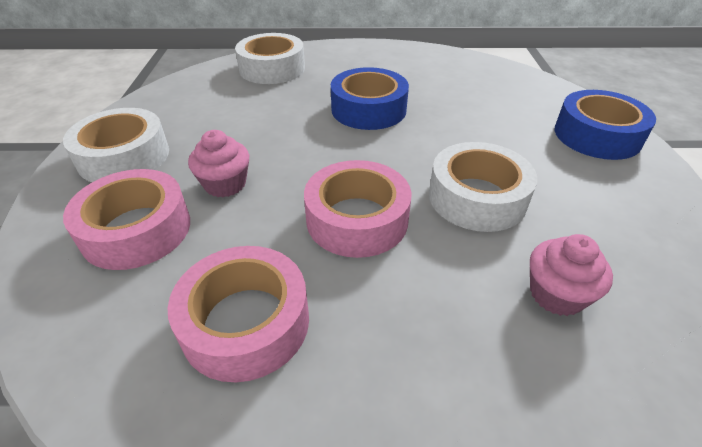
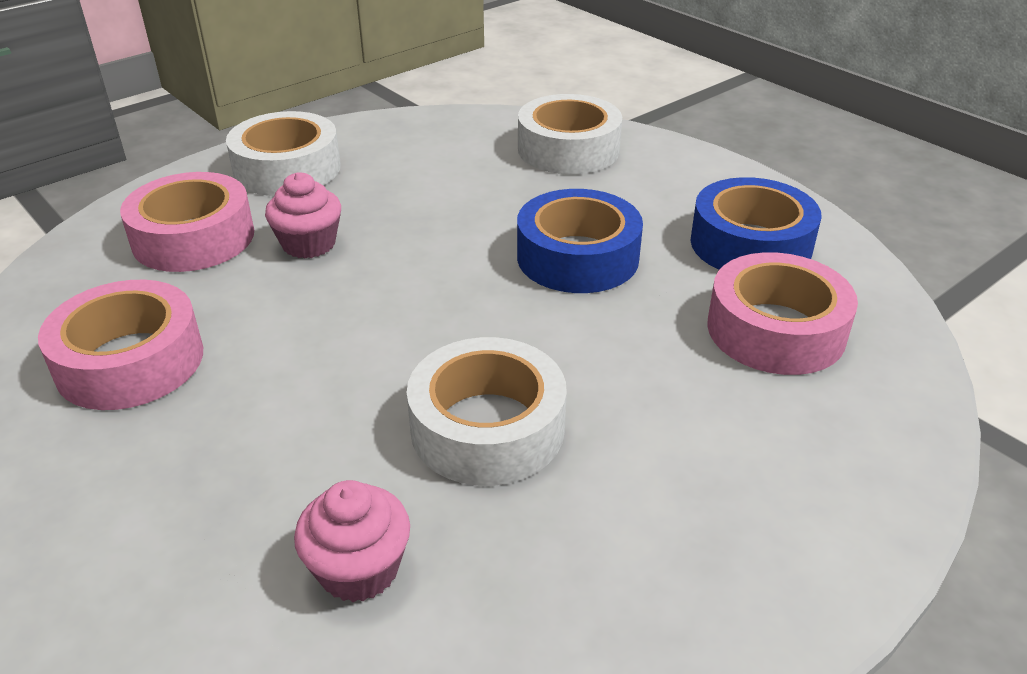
camera: 50 degrees right, 5 degrees down
pink tape [304,160,411,258] -> pink tape moved to [707,252,858,375]
blue tape [555,90,656,160] -> blue tape moved to [690,177,822,270]

